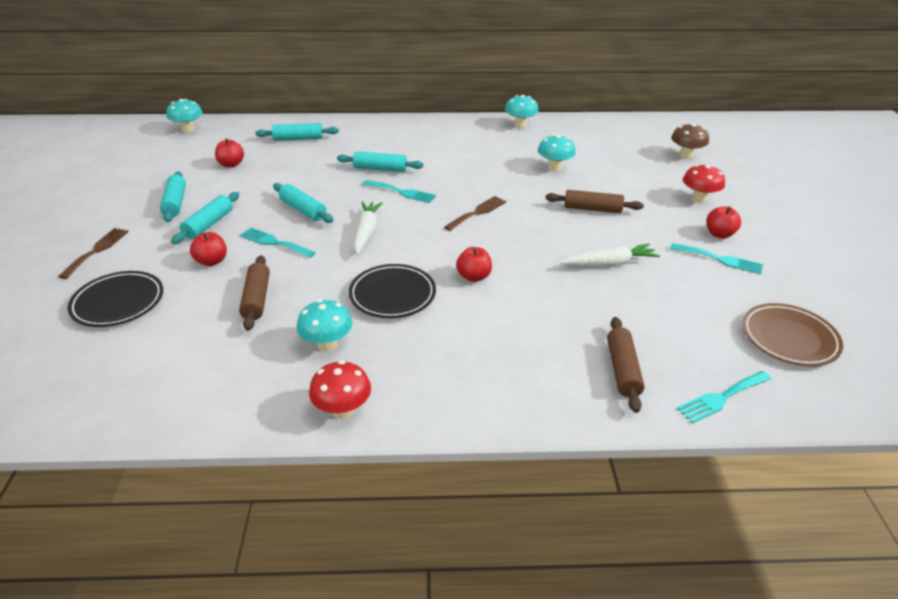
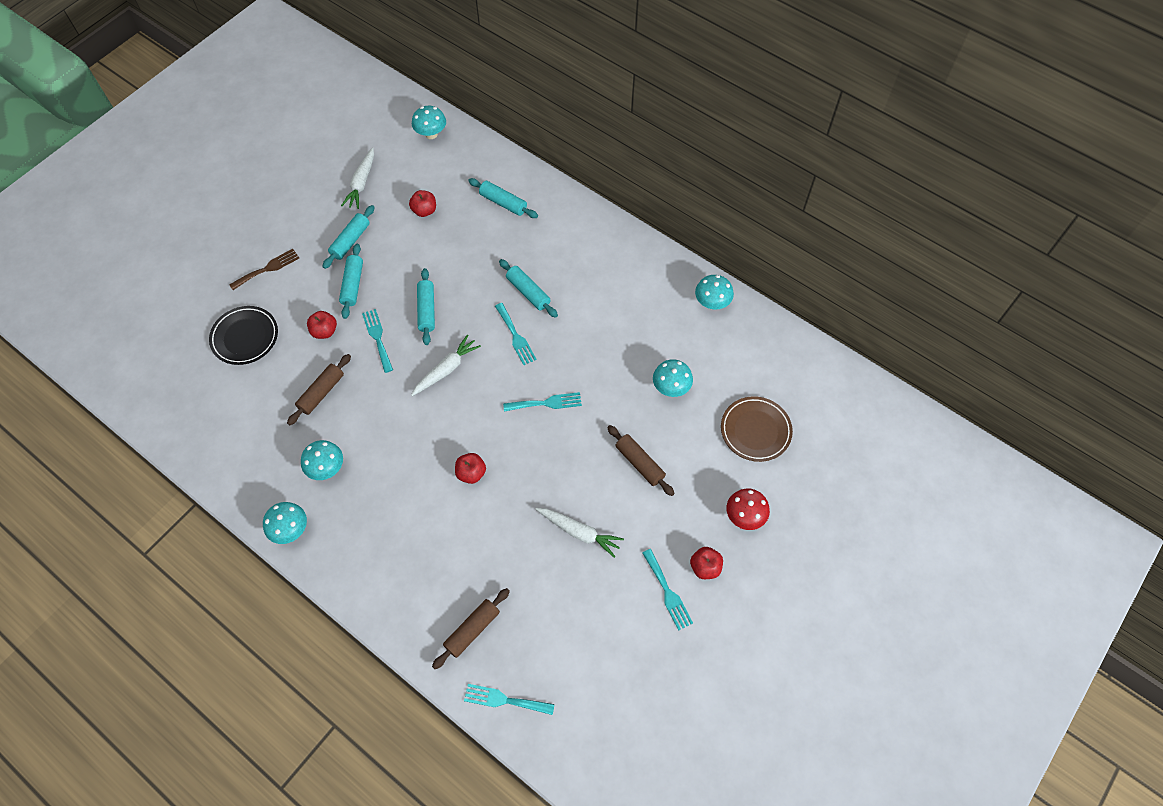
camera: 40 degrees right, 25 degrees up
turquoise rolling pin [171,192,239,244] -> turquoise rolling pin turned 60 degrees counterclockwise [339,244,363,319]
red mushroom [309,361,371,419] -> turquoise mushroom [263,502,307,544]
black plate [349,264,436,318] -> none
brown fork [444,196,506,231] -> turquoise fork [503,392,582,412]
brown mushroom [671,123,709,159] -> none
brown plate [742,303,843,366] -> brown plate moved to [721,396,793,462]
none -> white carrot [341,147,374,209]

